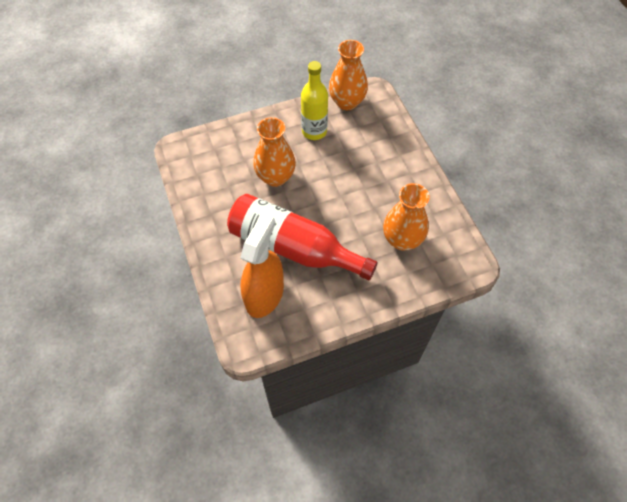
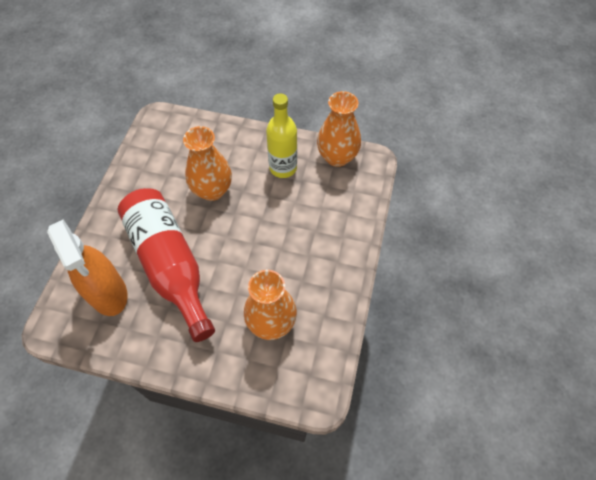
camera: 35 degrees right, 0 degrees up
orange spray bottle [240,213,284,318] -> orange spray bottle turned 90 degrees clockwise [47,220,128,316]

